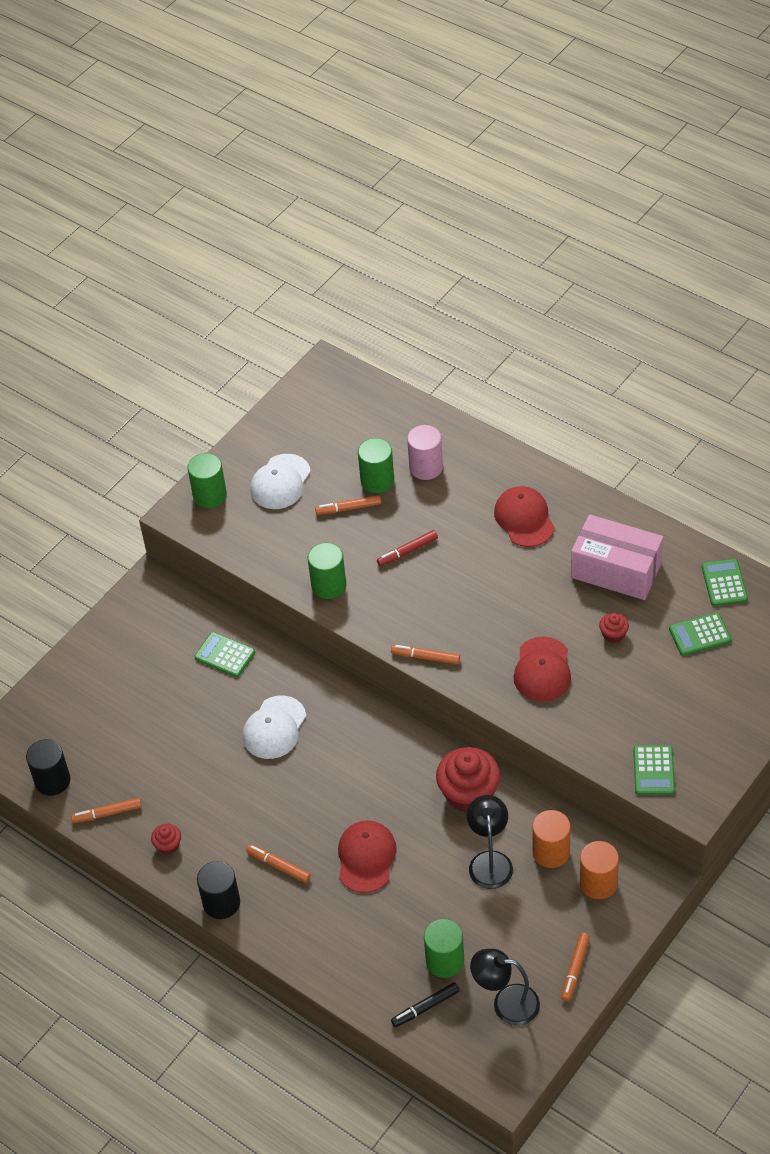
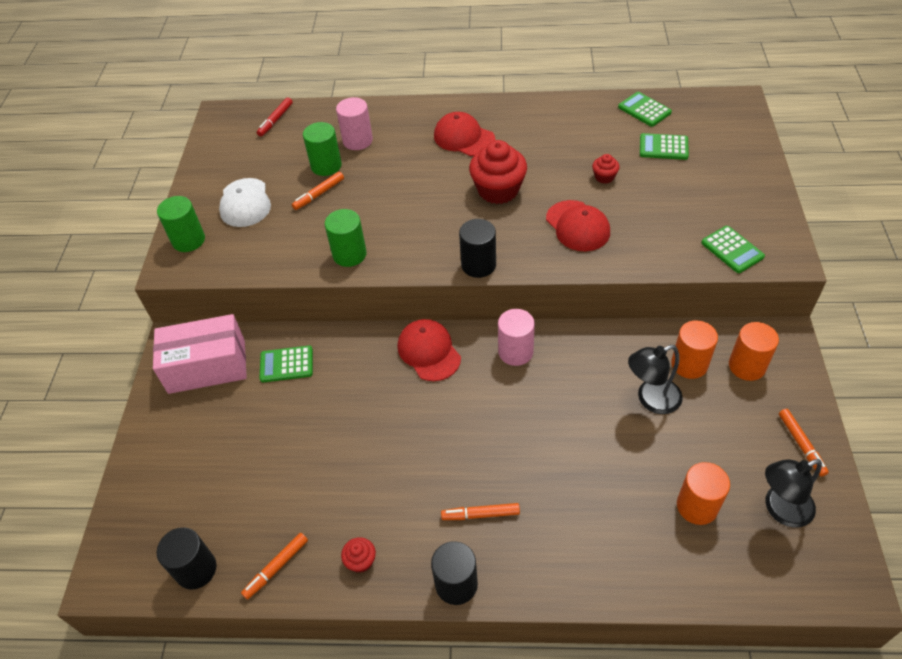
camera: 35 degrees left, 0 degrees up
white cap [243,696,306,759] -> none
red cap [338,820,397,893] -> red cap moved to [397,319,461,381]
red marker [377,530,438,566] -> red marker moved to [257,97,293,136]
orange marker [391,645,460,664] -> black cylinder [459,219,496,278]
black marker [391,982,460,1027] -> none
green cylinder [424,919,464,978] -> orange cylinder [677,462,730,525]
red cupcake [436,747,500,812] -> red cupcake moved to [469,140,527,204]
black lamp [467,795,513,889] -> black lamp turned 75 degrees counterclockwise [628,345,683,414]
pink box [571,514,663,600] -> pink box moved to [153,314,247,394]
green calculator [669,612,731,656] -> green calculator turned 60 degrees clockwise [640,133,689,160]
none -> pink cylinder [498,309,535,366]

